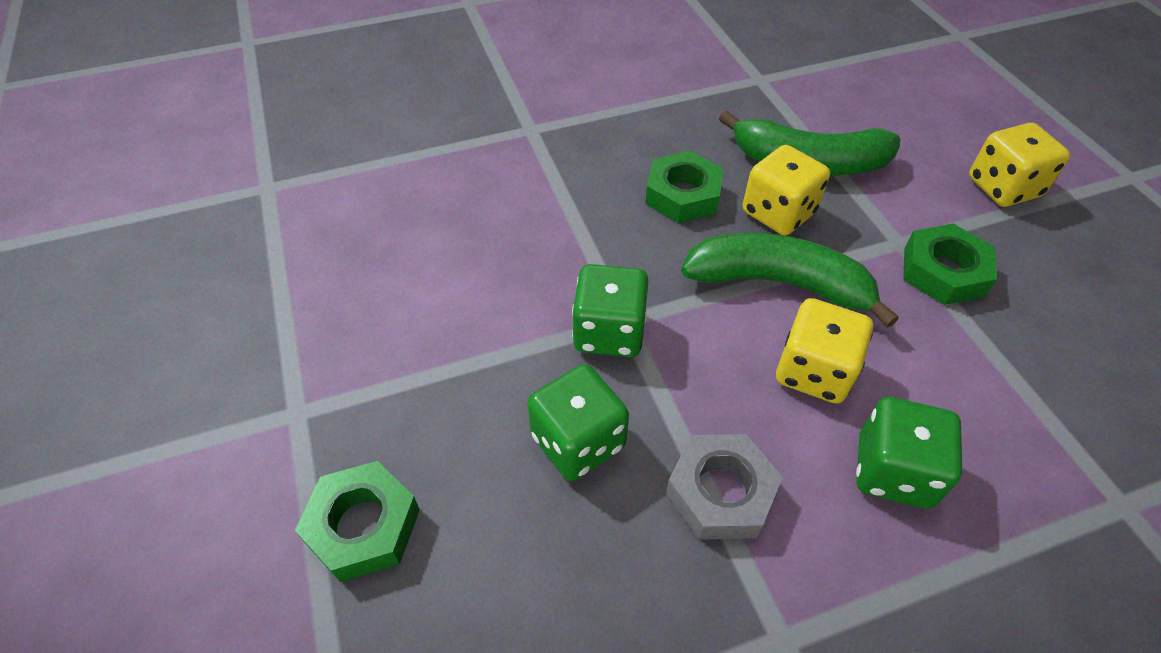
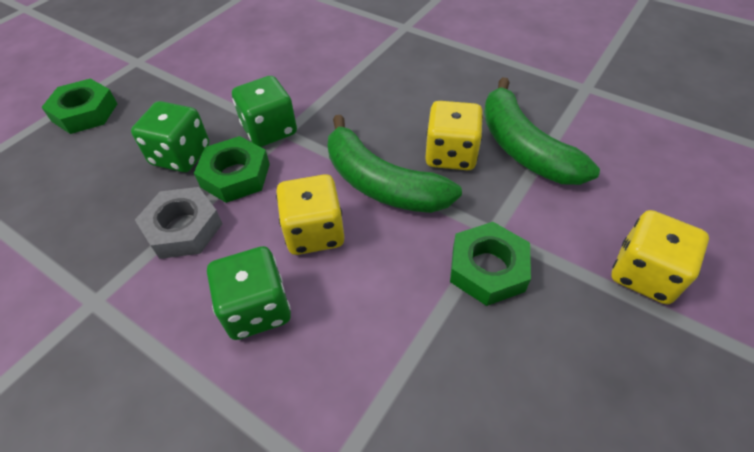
camera: 55 degrees right, 0 degrees up
green nut [645,151,723,223] -> green nut moved to [194,136,270,203]
green banana [681,233,899,328] -> green banana turned 150 degrees clockwise [328,115,462,213]

